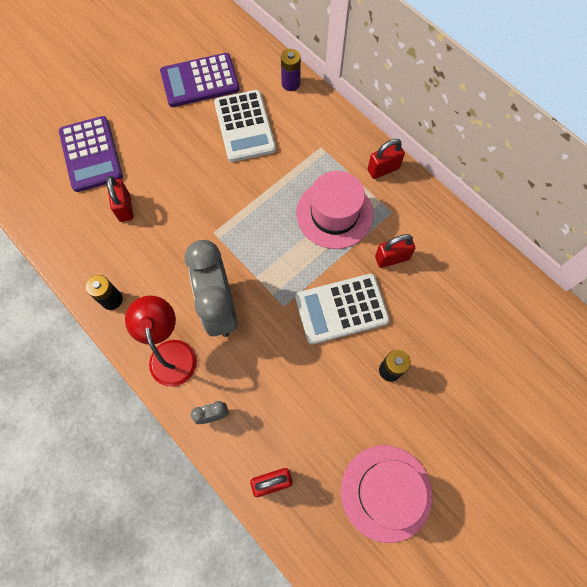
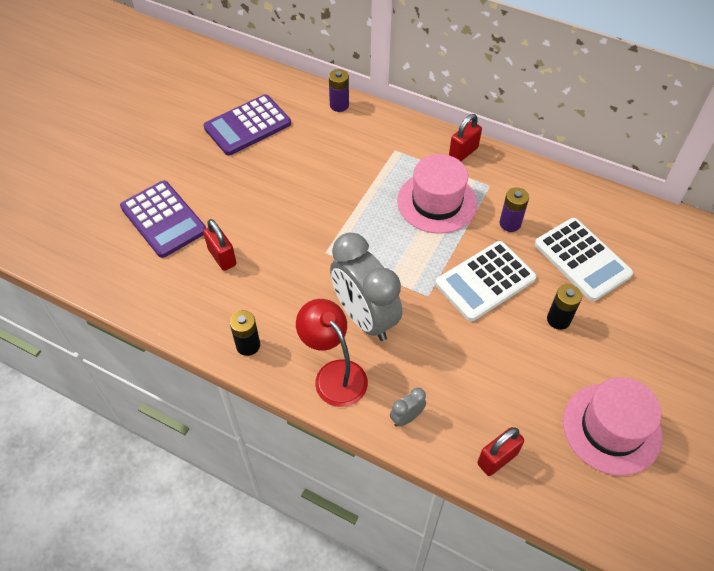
camera: 20 degrees left, 15 degrees down
white calculator [214,90,276,162] -> white calculator moved to [534,218,633,301]
red padlock [375,234,415,268] -> purple battery [499,187,529,232]

